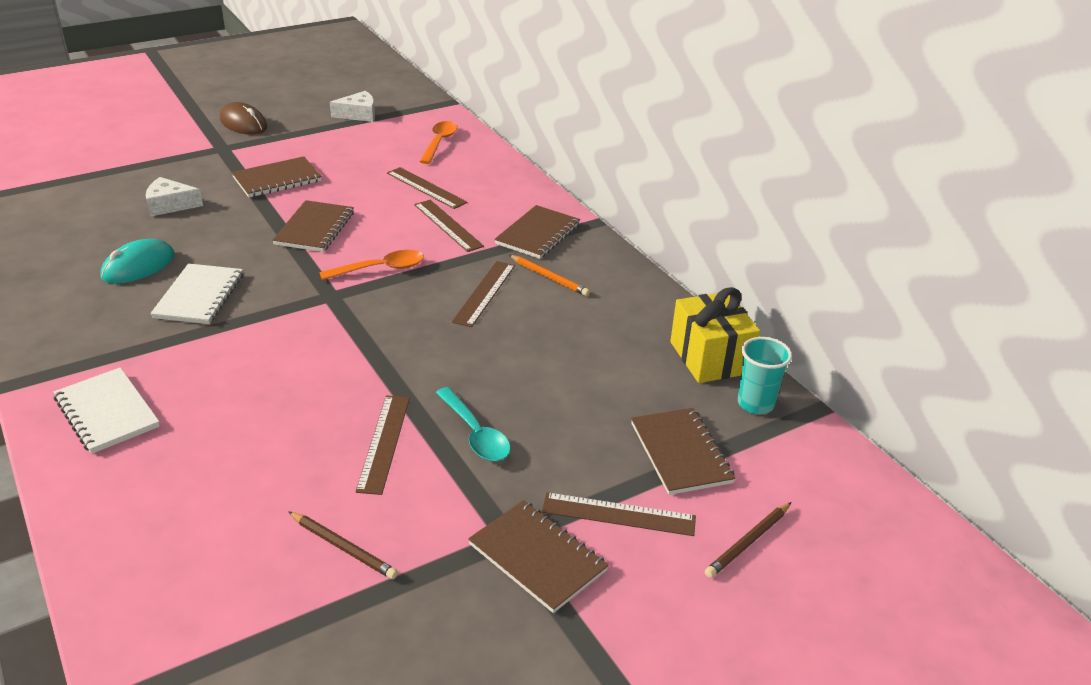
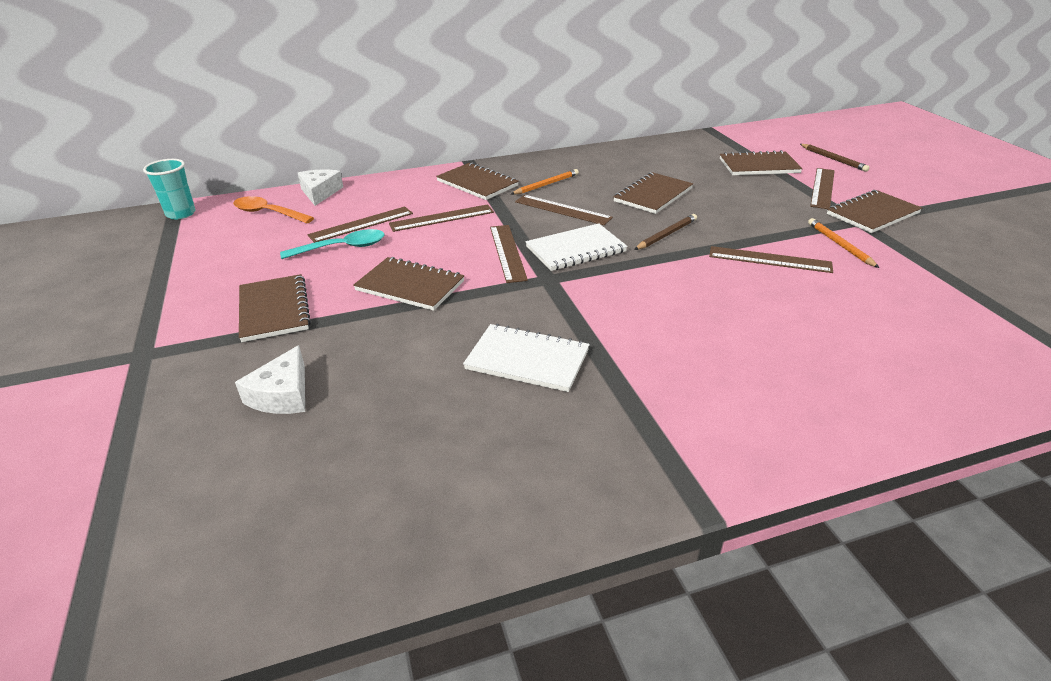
camera: 75 degrees left, 0 degrees up
white notebook [54,367,160,454] -> white notebook moved to [526,223,628,271]
turquoise mouse [101,239,175,284] -> none
brown mouse [220,102,267,135] -> none
brown pencil [288,511,398,579] -> brown pencil moved to [634,214,697,250]
orange spoon [320,250,424,280] -> brown ruler [490,225,528,283]
white cheese [330,91,375,122] -> white cheese moved to [298,169,343,206]
turquoise spoon [436,387,511,461] -> turquoise spoon moved to [280,229,385,259]
yellow gift [670,287,760,383] -> none
turquoise cup [738,337,792,414] -> turquoise cup moved to [143,159,196,219]
none -> brown notebook [613,172,693,214]
none -> orange pencil [808,218,879,268]

